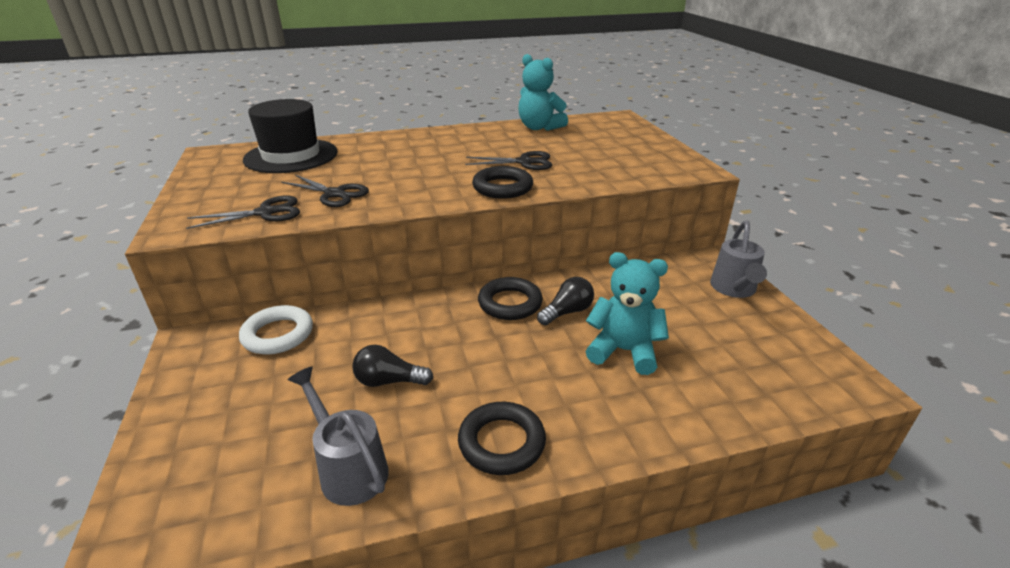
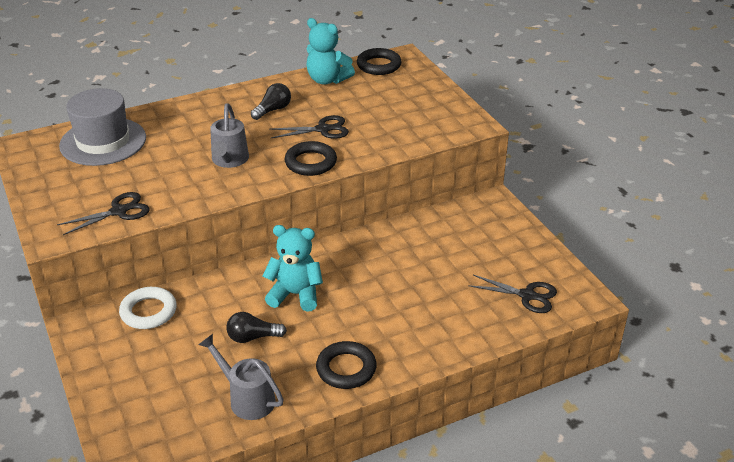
camera: 10 degrees left, 5 degrees up
black hat [243,99,338,173] -> grey hat [59,88,146,166]
black scissors [281,175,369,207] -> black scissors moved to [468,275,557,313]
black ring [478,277,543,320] -> black ring moved to [357,48,401,75]
black light bulb [537,277,594,325] -> black light bulb moved to [251,83,291,120]
turquoise teddy bear [585,252,669,375] -> turquoise teddy bear moved to [263,225,323,312]
grey watering can [710,220,767,298] -> grey watering can moved to [210,103,249,168]

